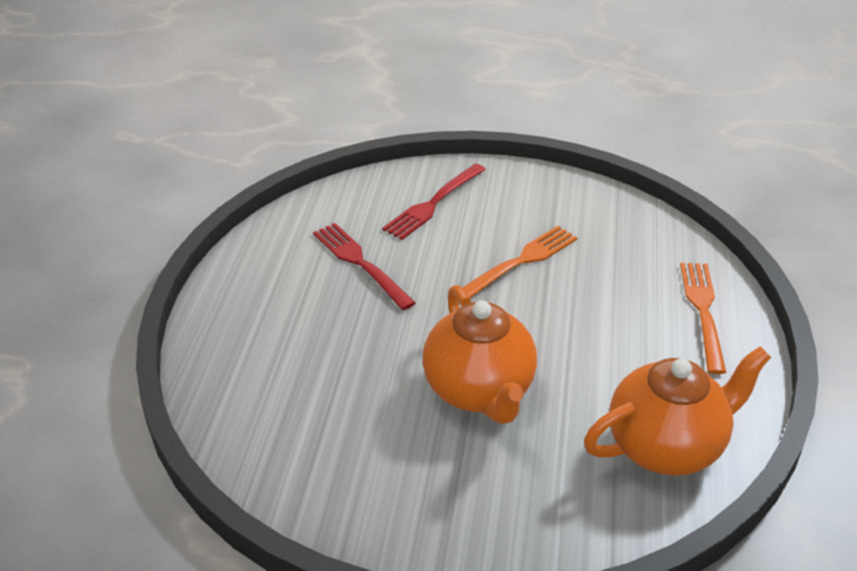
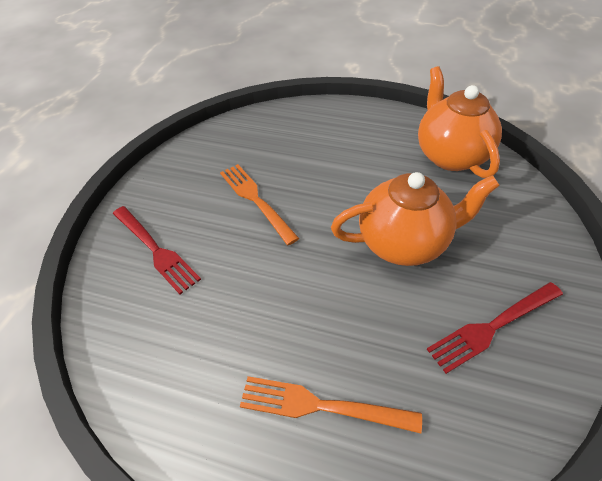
camera: 80 degrees left, 10 degrees up
red fork [313,223,416,310] -> red fork moved to [427,282,563,374]
orange fork [680,263,726,374] -> orange fork moved to [240,376,422,433]

